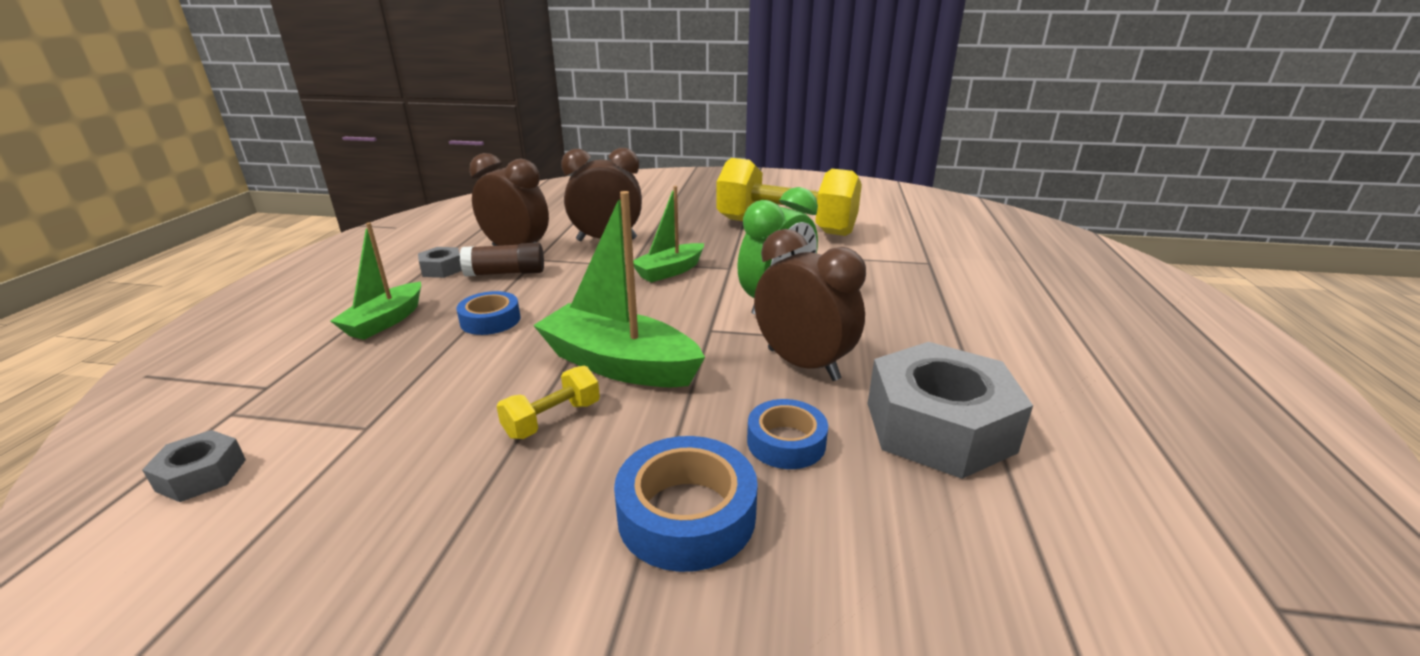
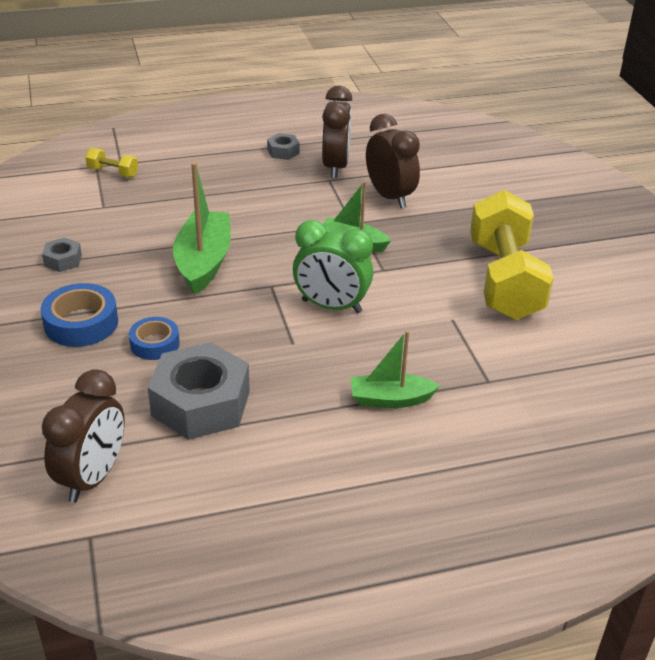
camera: 65 degrees right, 10 degrees up
grey nut [142,430,246,502] -> grey nut moved to [42,237,82,272]
green boat [330,223,421,340] -> green boat moved to [351,330,440,408]
blue tape [456,291,521,335] -> none
brown glue stick [460,243,544,276] -> none
yellow dumbbell [496,366,600,439] -> yellow dumbbell moved to [85,148,138,178]
brown clock [754,229,866,381] -> brown clock moved to [42,369,125,503]

